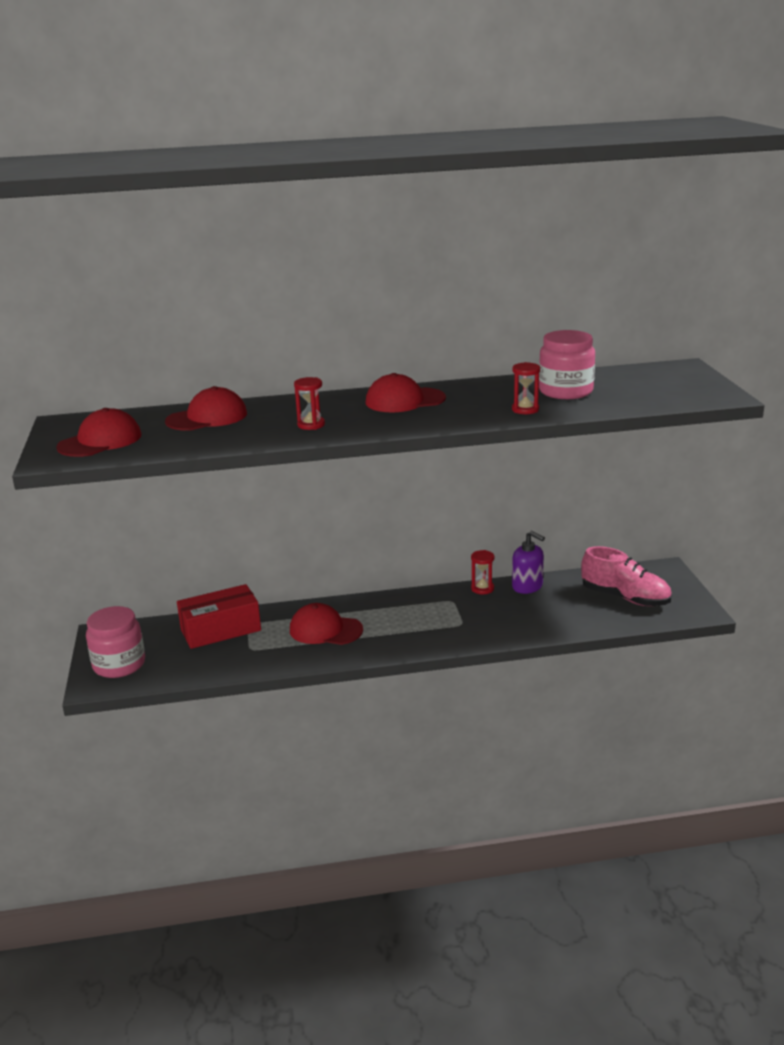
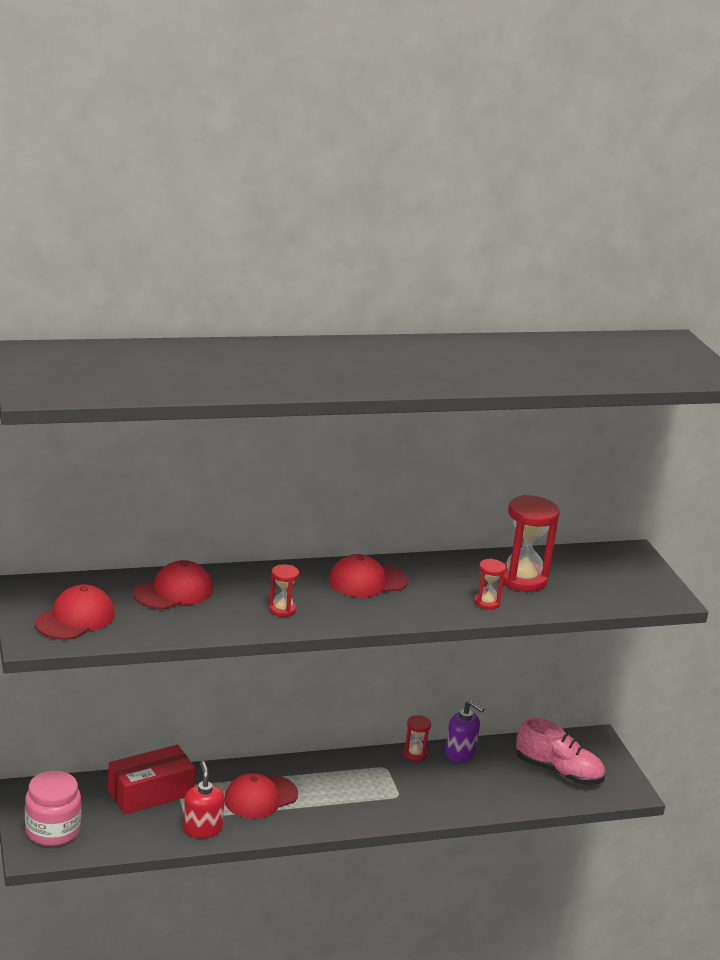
camera: 10 degrees left, 0 degrees up
red cap [290,603,363,645] -> red cap turned 45 degrees counterclockwise [224,773,298,819]
pink jar [539,330,595,399] -> red hourglass [499,495,560,592]
none -> red soap dispenser [183,761,224,838]

